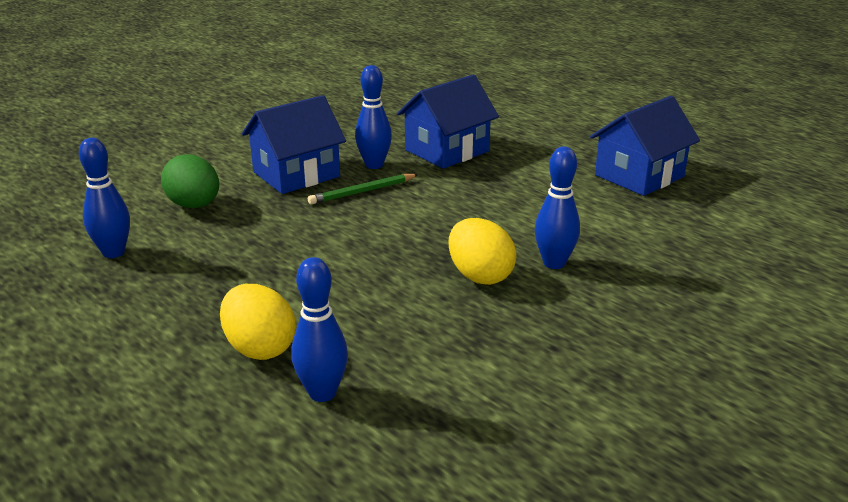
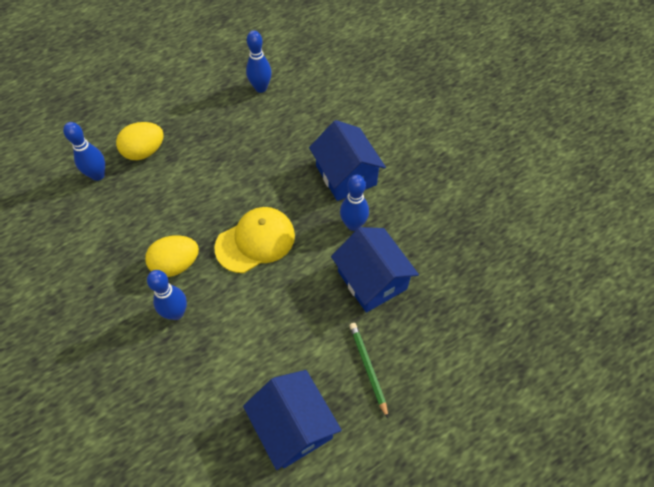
camera: 100 degrees right, 30 degrees up
green egg [161,154,219,208] -> none
green pencil [308,174,419,205] -> green pencil moved to [349,323,388,418]
none -> yellow cap [214,207,295,273]

